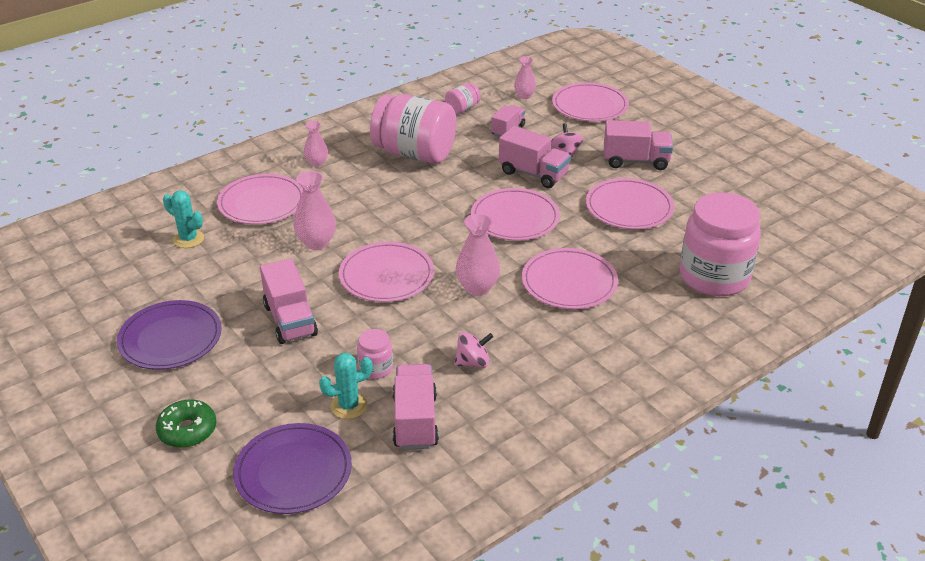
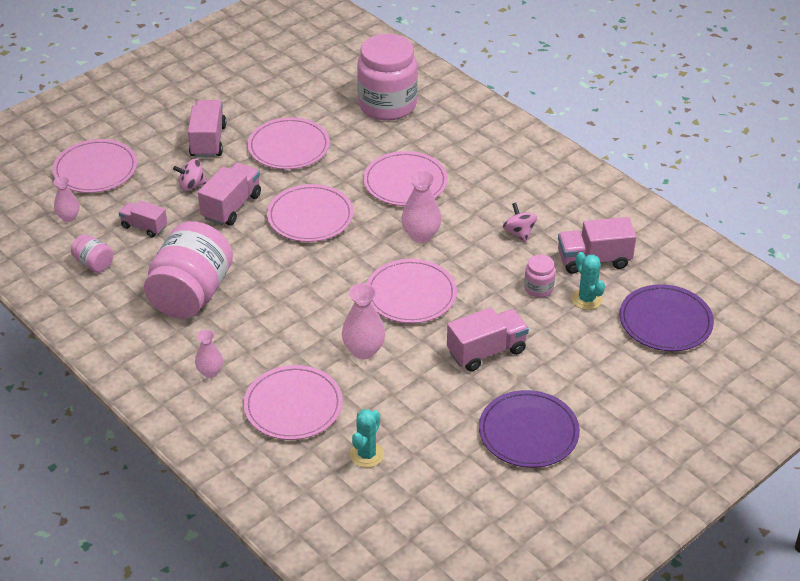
camera: 95 degrees left, 5 degrees up
green donut [156,400,216,448] -> none

